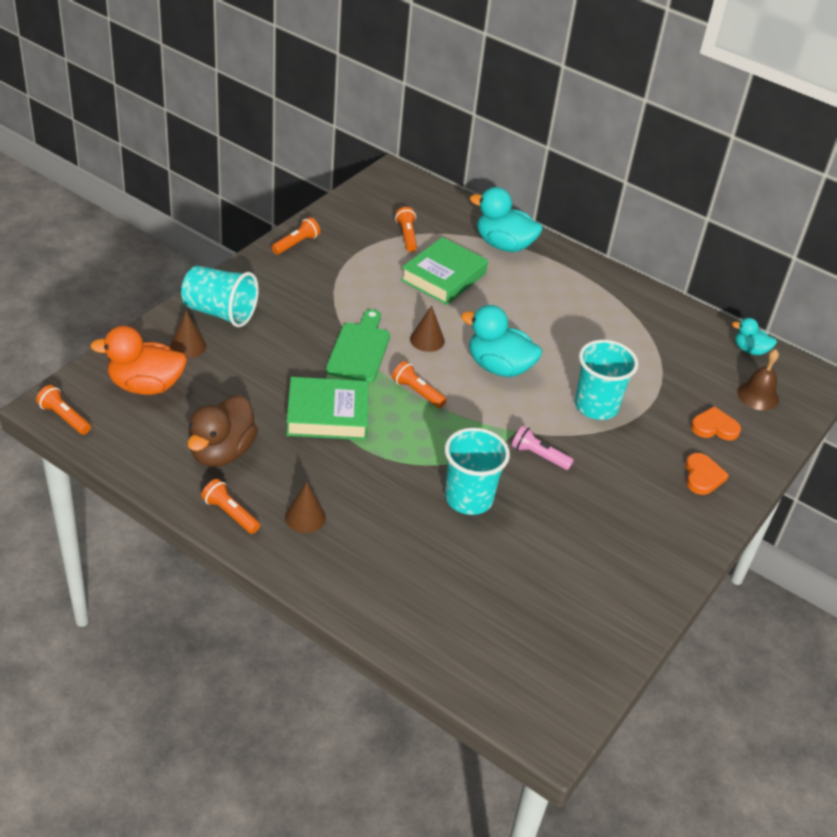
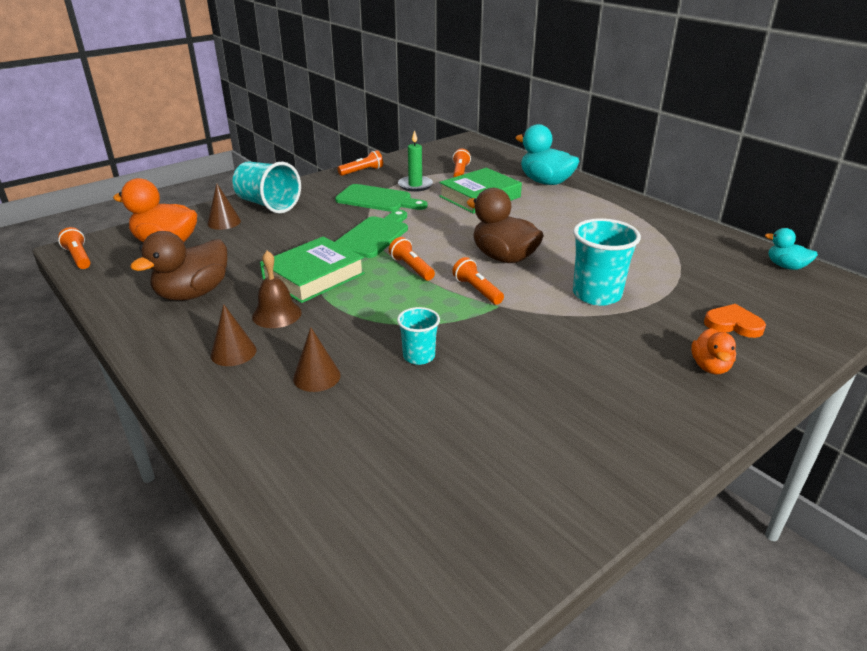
camera: 20 degrees right, 10 degrees down
orange flashlight [201,479,260,534] -> orange flashlight moved to [452,257,504,305]
green book [286,377,369,440] -> green book turned 60 degrees counterclockwise [260,236,365,303]
brown cone [410,305,445,352] -> brown cone moved to [293,327,341,392]
turquoise cup [445,428,510,515] -> turquoise cup [397,307,440,365], size x0.58
turquoise duck [461,305,542,377] -> brown duck [467,188,544,263]
pink flashlight [512,426,574,470] -> none
orange heart [685,453,729,495] -> orange duck [691,328,736,374]
brown bell [737,349,779,410] -> brown bell moved to [252,251,302,328]
none -> green cutting board [335,184,427,212]
none -> green candle [398,130,433,192]

